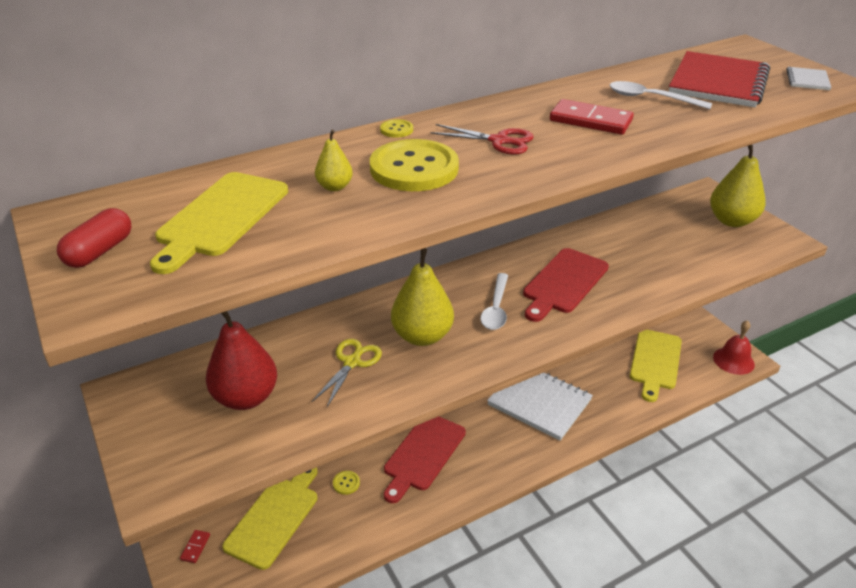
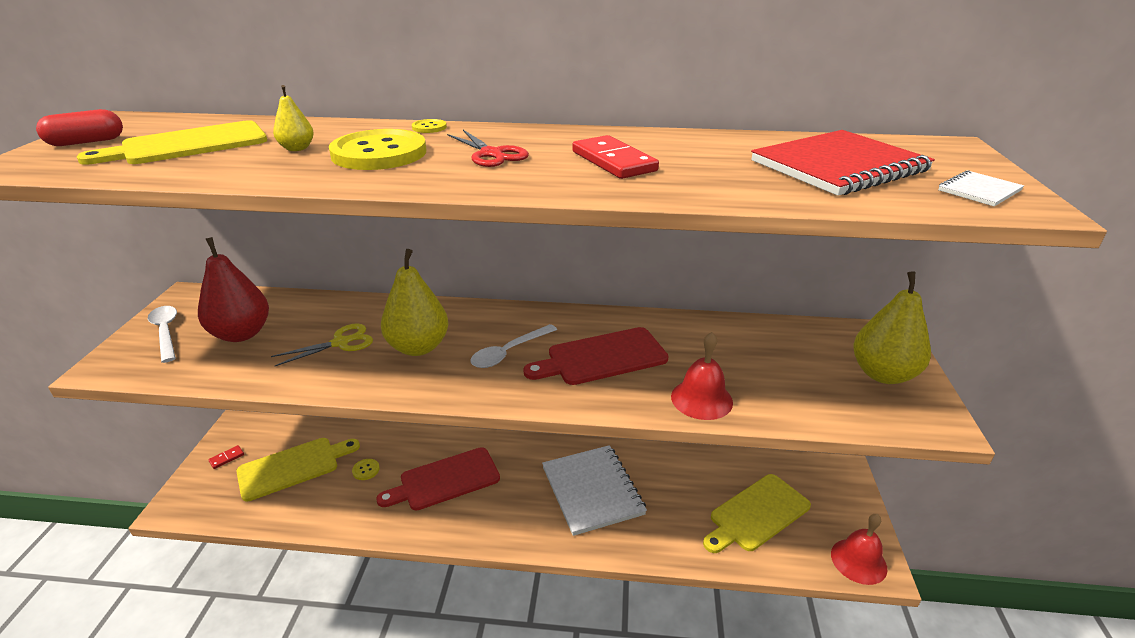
camera: 35 degrees right, 5 degrees down
white spoon [610,81,713,109] -> white spoon moved to [148,306,177,363]
none -> red bell [671,332,733,420]

